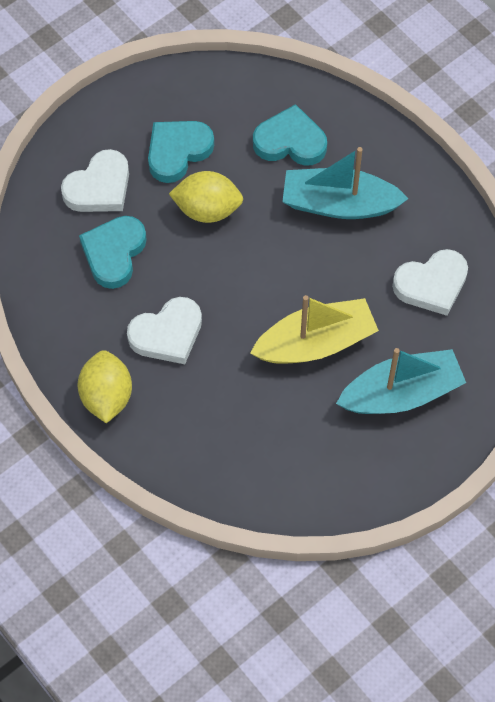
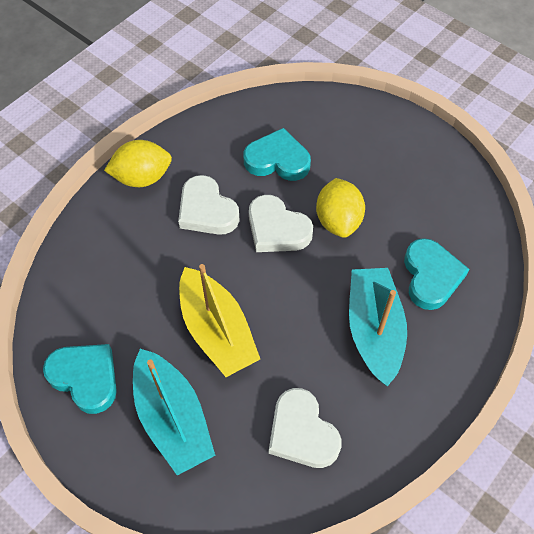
camera: 80 degrees right, 5 degrees down
white heart [61,149,129,212] -> white heart moved to [249,195,313,252]
turquoise heart [148,121,214,183] -> turquoise heart moved to [43,344,117,414]

